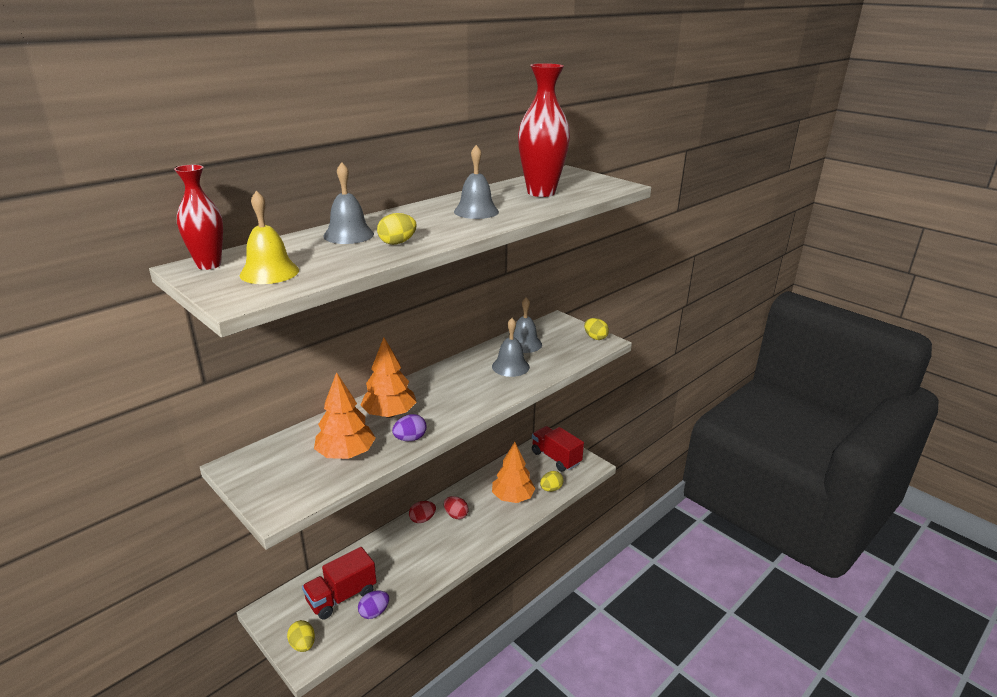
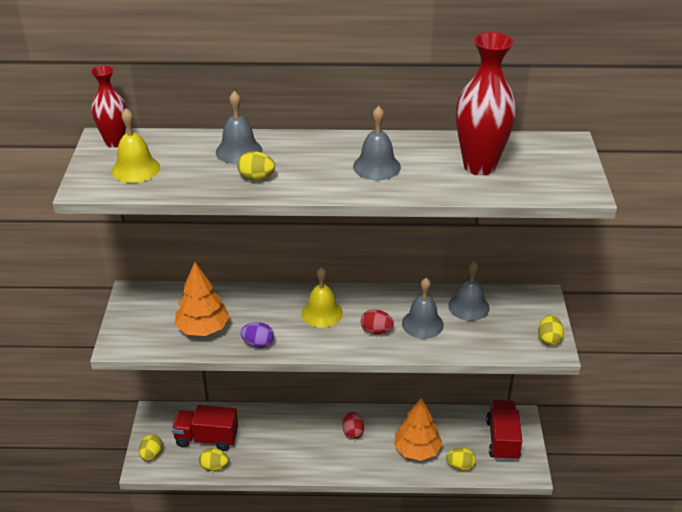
camera: 45 degrees right, 10 degrees up
purple egg [358,591,389,619] -> yellow egg [199,448,229,471]
orange tree [361,338,417,418] -> none
red egg [409,501,436,523] -> red egg moved to [361,309,394,334]
none -> yellow bell [302,267,343,328]

